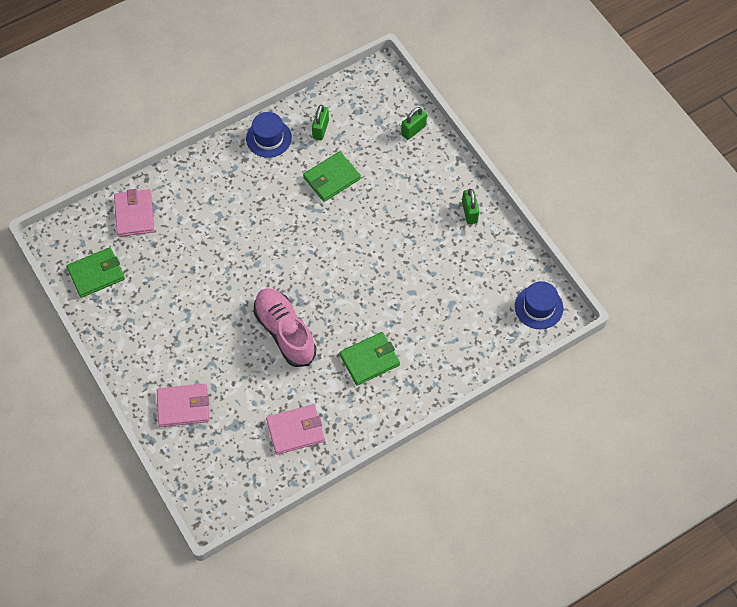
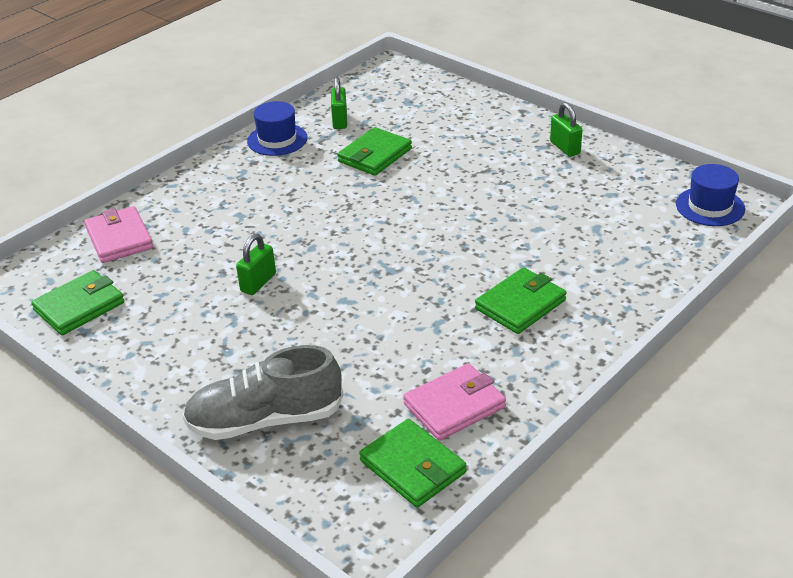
camera: 15 degrees left, 25 degrees down
pink wallet [157,383,209,427] -> grey shoe [182,345,343,440]
pink shoe [254,288,316,367] -> none
green padlock [401,107,427,140] -> green padlock moved to [236,234,276,295]
none -> green wallet [359,419,466,508]

